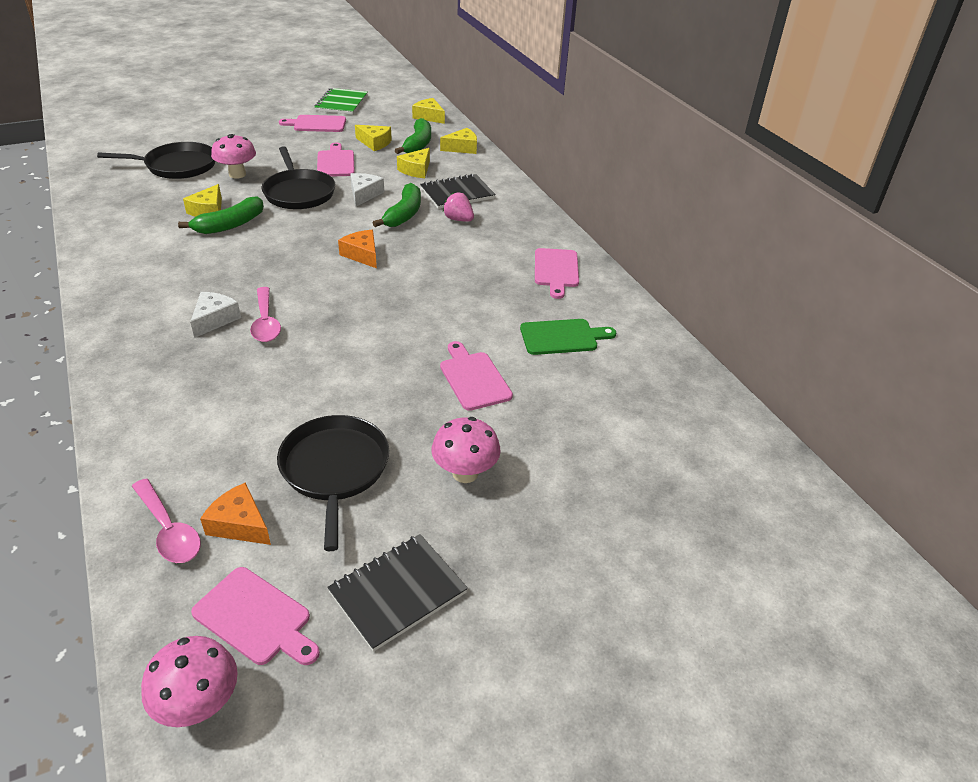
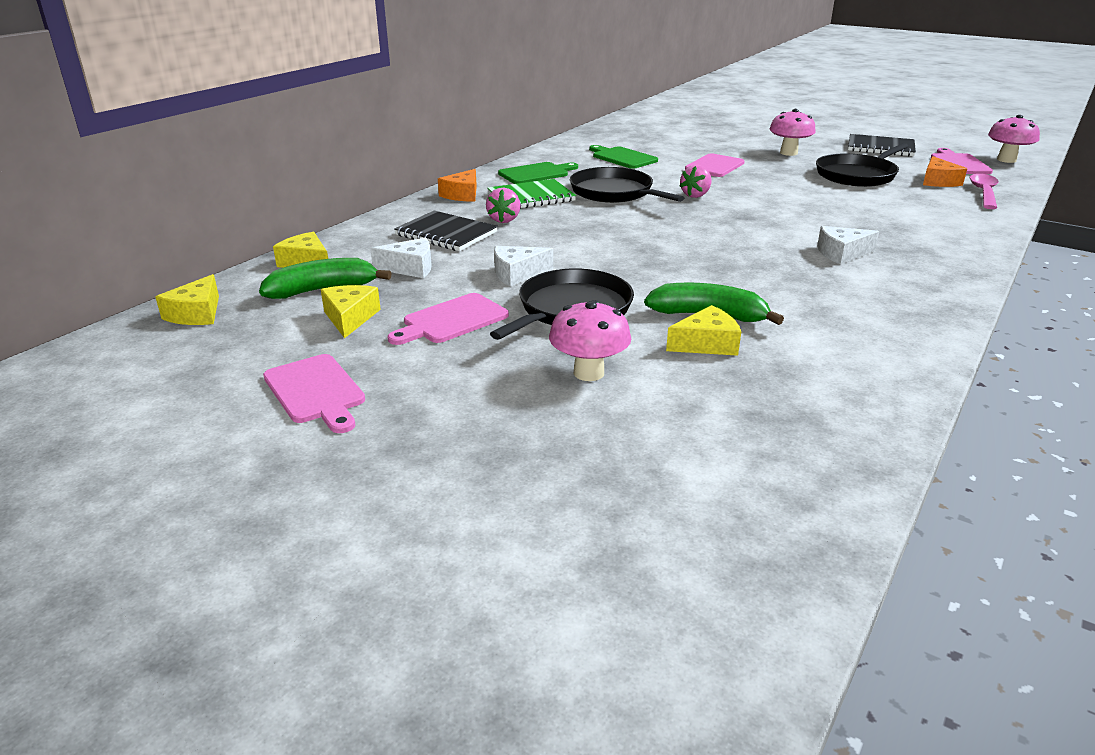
camera: 120 degrees left, 10 degrees down
black pan [97,142,215,179] -> black pan moved to [570,167,684,203]
pink spoon [250,287,281,342] -> none
green notebook [314,88,368,115] -> green notebook moved to [487,179,576,208]
orange cheese [338,230,377,268] -> orange cheese moved to [438,169,477,202]
green banana [373,183,421,227] -> none
yellow cheese [397,148,430,178] -> white cheese [370,238,432,278]
pink cutting board [535,248,579,299] -> green cutting board [498,162,578,184]
none -> pink strawberry [680,165,712,198]

